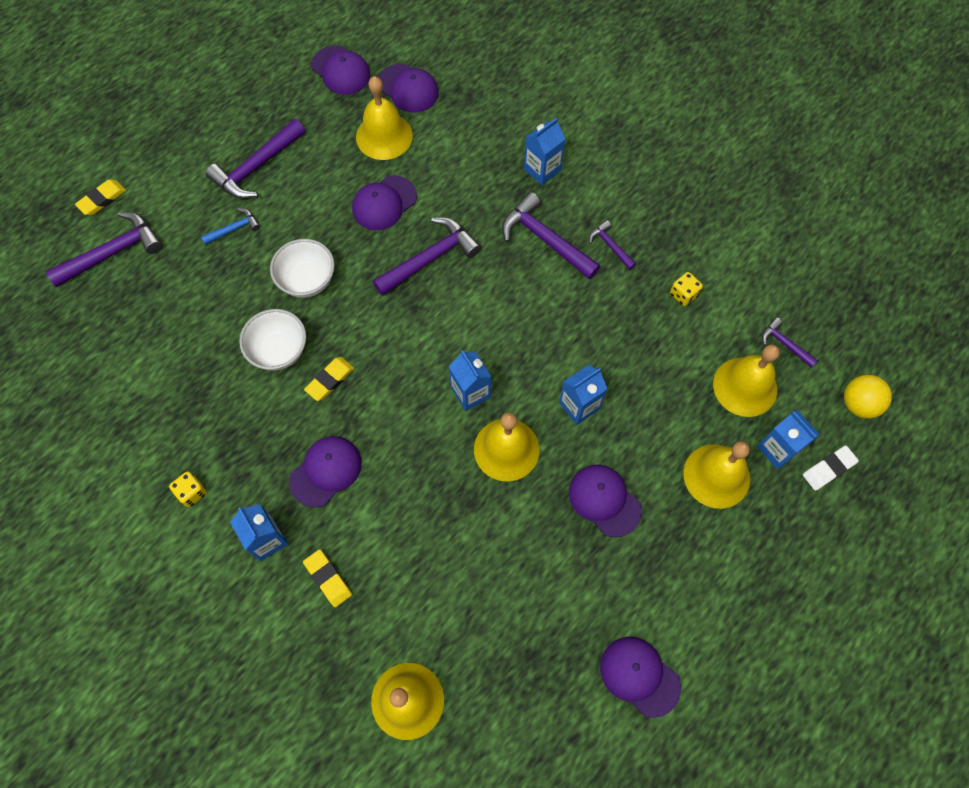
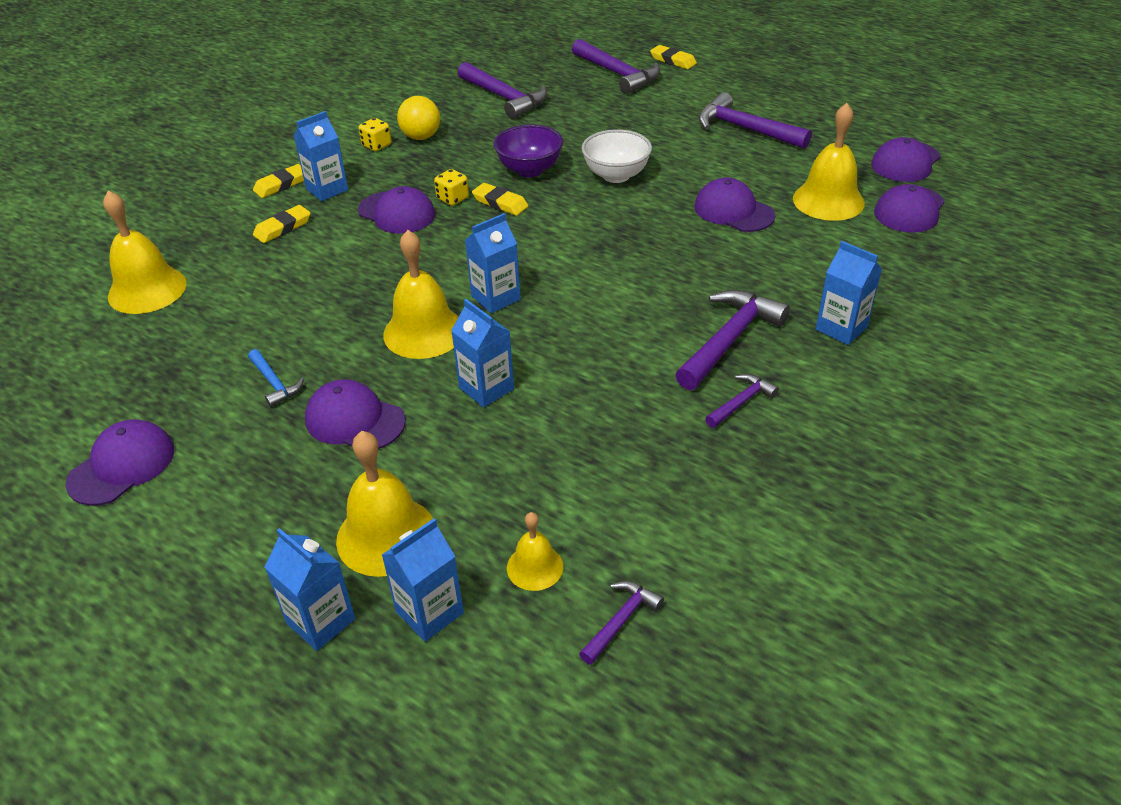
camera: 85 degrees right, 25 degrees down
blue hammer [201,208,260,245] -> blue hammer moved to [248,349,304,407]
white bowl [239,309,306,371] -> purple bowl [494,124,563,177]
purple hammer [373,217,481,296] -> purple hammer moved to [458,62,547,119]
purple cap [569,465,642,537] -> purple cap turned 105 degrees counterclockwise [305,379,406,449]
yellow dice [670,272,703,306] -> yellow dice moved to [434,169,469,206]
yellow bell [713,345,780,417] -> yellow bell [507,512,563,591], size x0.55
white eraser [803,445,859,491] -> none
yellow ball [844,375,892,419] -> yellow ball moved to [397,96,440,140]
none -> yellow eraser [253,164,304,198]
none -> blue carton [264,528,355,651]

